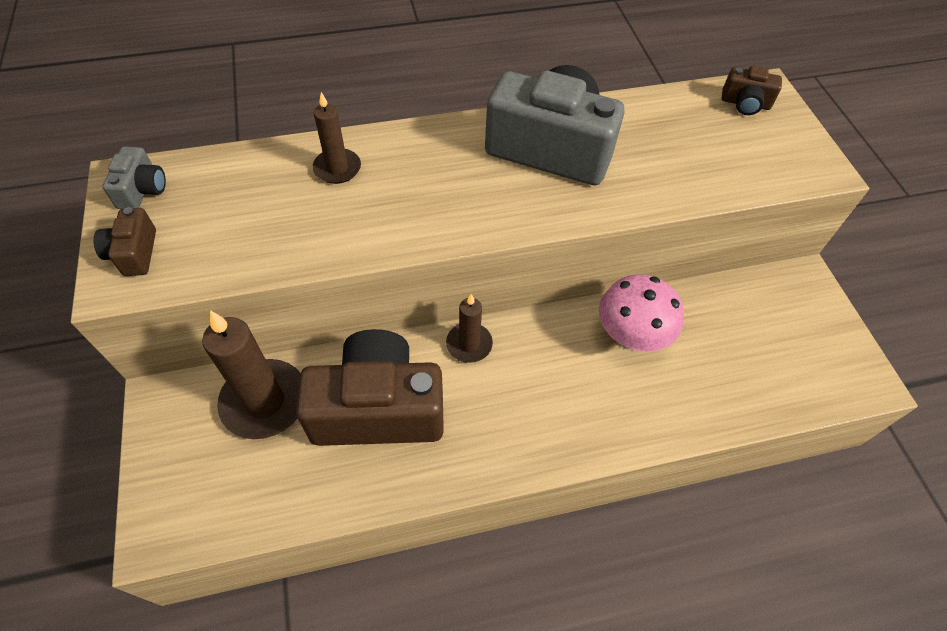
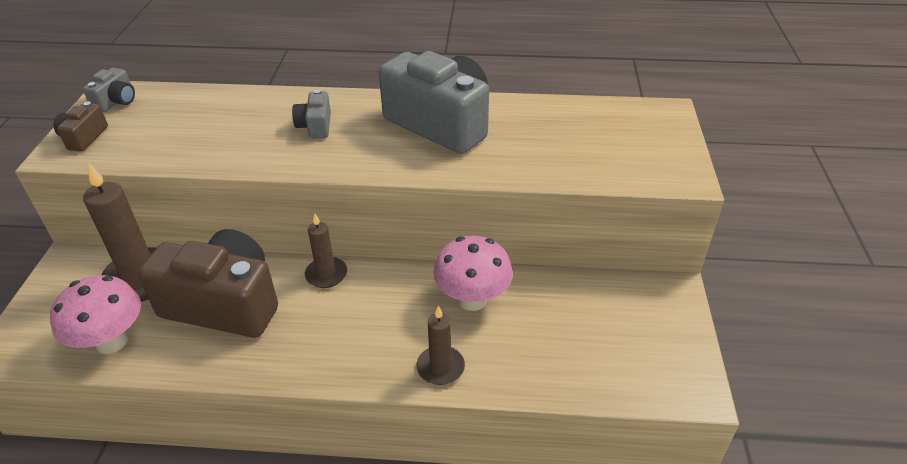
camera: 20 degrees right, 15 degrees down
brown candle [313,92,361,184] -> brown candle moved to [417,306,465,385]
brown camera [722,66,782,115] -> none
none -> pink mushroom [50,275,141,354]
none -> grey camera [292,89,331,139]

